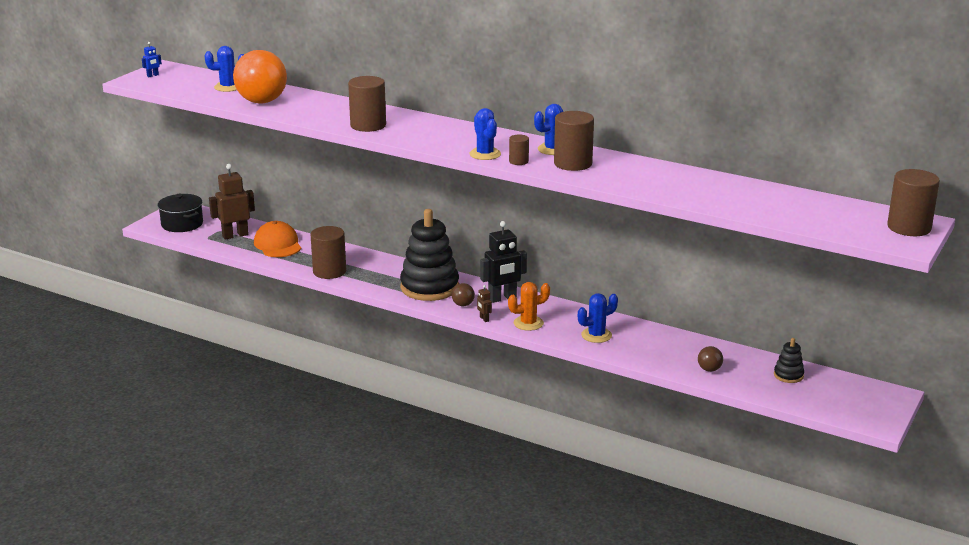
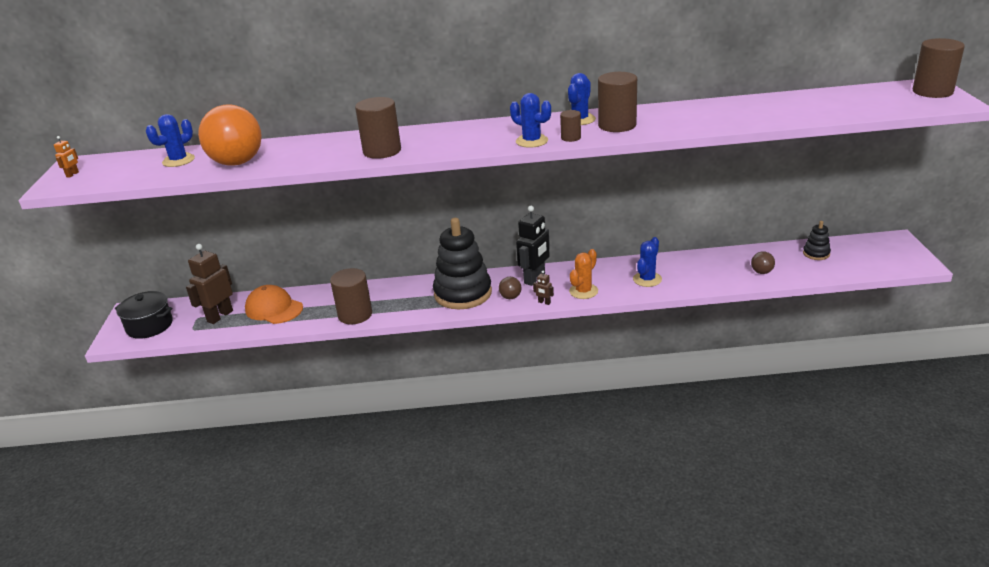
camera: 30 degrees left, 5 degrees up
blue robot [142,42,162,77] -> orange robot [54,136,79,178]

